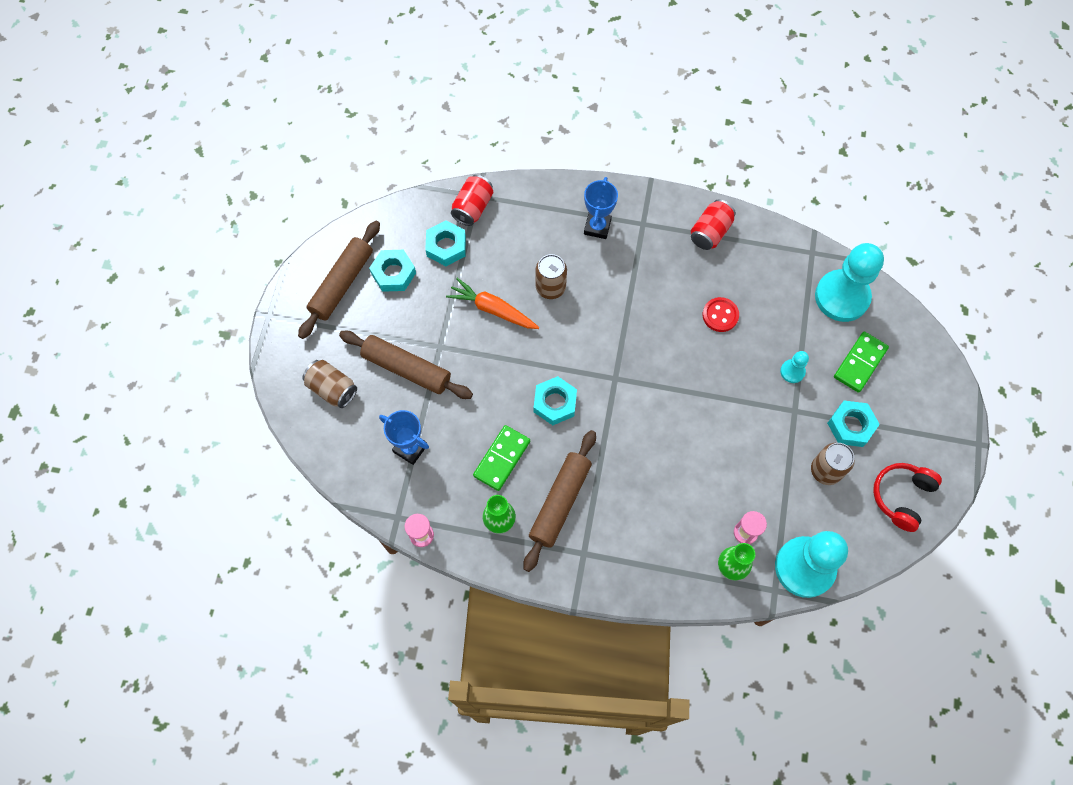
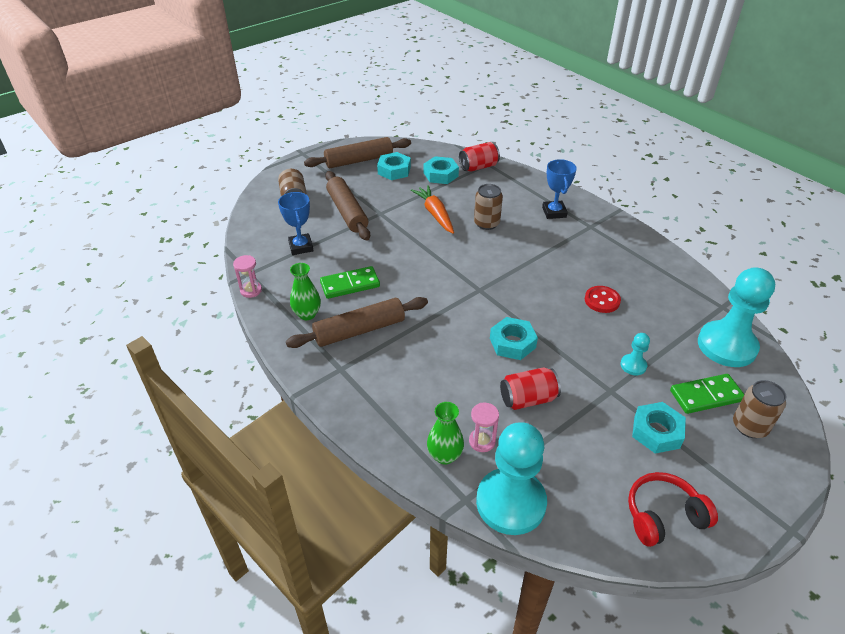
camera: 40 degrees right, 25 degrees down
turquoise nut [534,376,577,425] -> turquoise nut moved to [490,317,538,360]
blue trophy [584,177,618,239] -> blue trophy turned 60 degrees counterclockwise [542,159,577,219]
red can [691,199,736,250] -> red can moved to [500,367,561,410]
brown can [811,443,855,485] -> brown can moved to [733,380,786,438]

